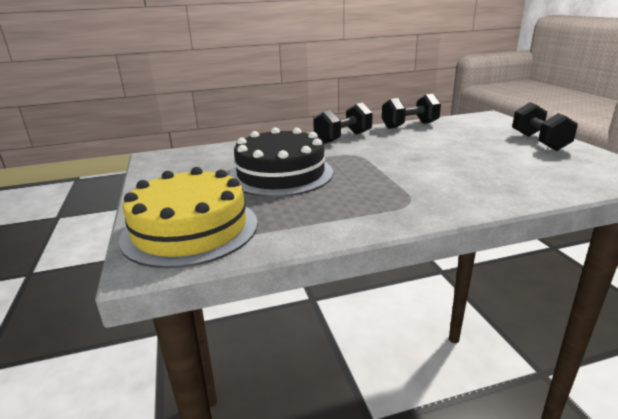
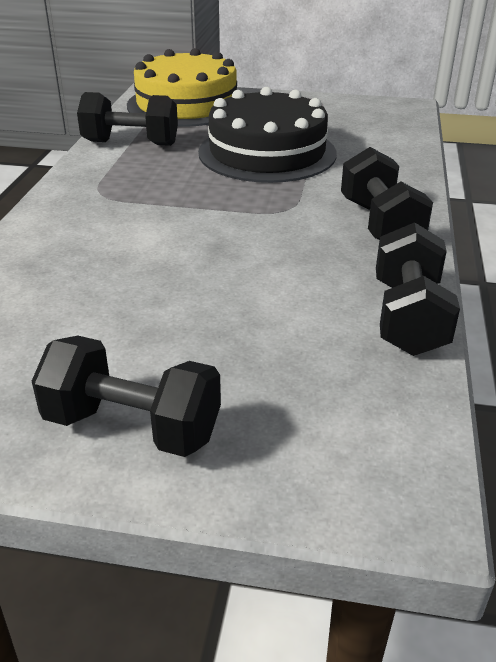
camera: 115 degrees right, 10 degrees up
none -> black dumbbell [77,92,178,146]

